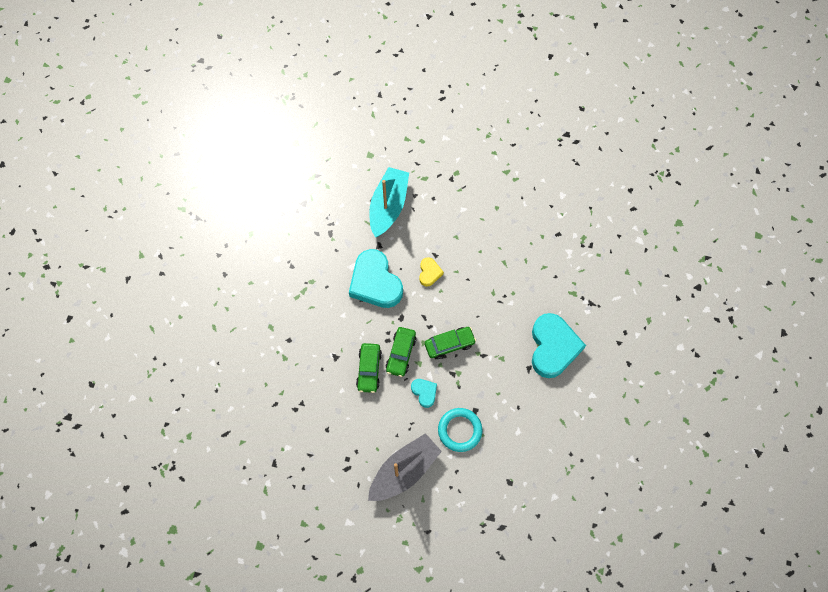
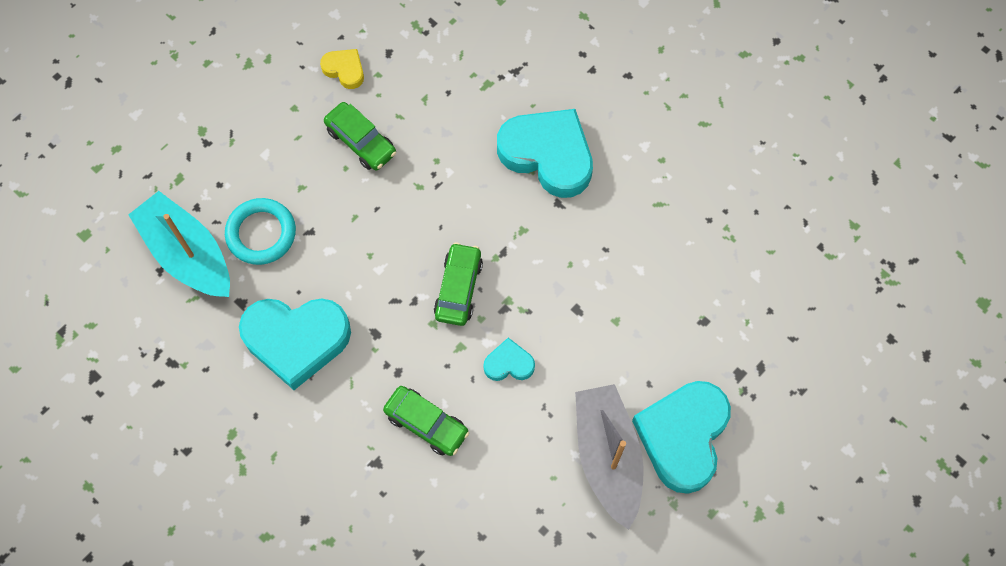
camera: 60 degrees left, 0 degrees up
green car [386,327,417,377] -> green car moved to [324,102,396,171]
yellow heart [419,257,444,287] -> yellow heart moved to [320,49,364,89]
turquoise ring [438,408,482,452] -> turquoise ring moved to [225,198,296,265]
none -> turquoise heart [632,381,731,494]

